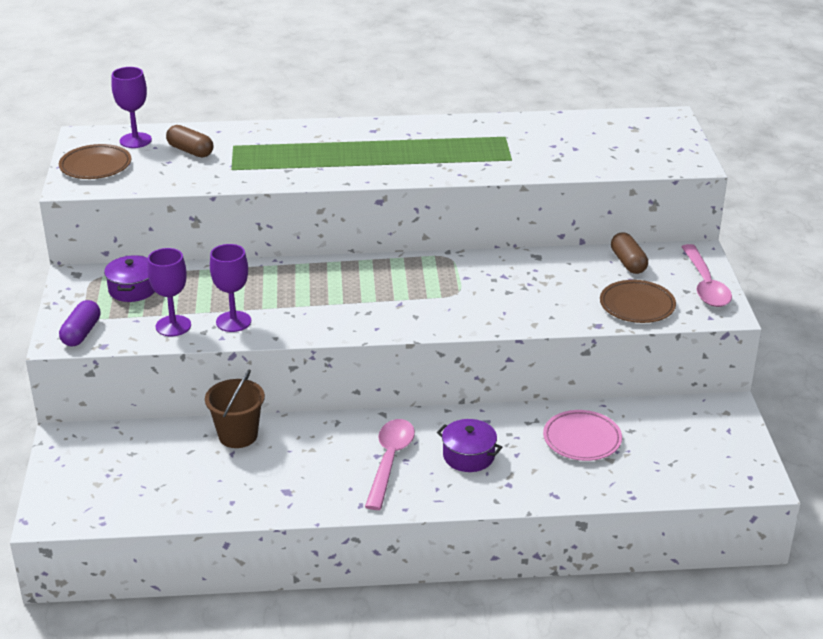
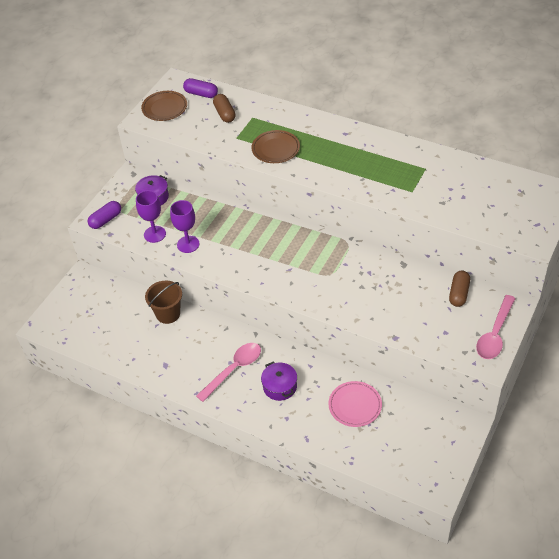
camera: 35 degrees right, 15 degrees up
purple goblet [111,67,152,148] -> purple capsule [183,78,218,98]
brown plate [600,280,676,323] -> brown plate moved to [252,130,300,163]

